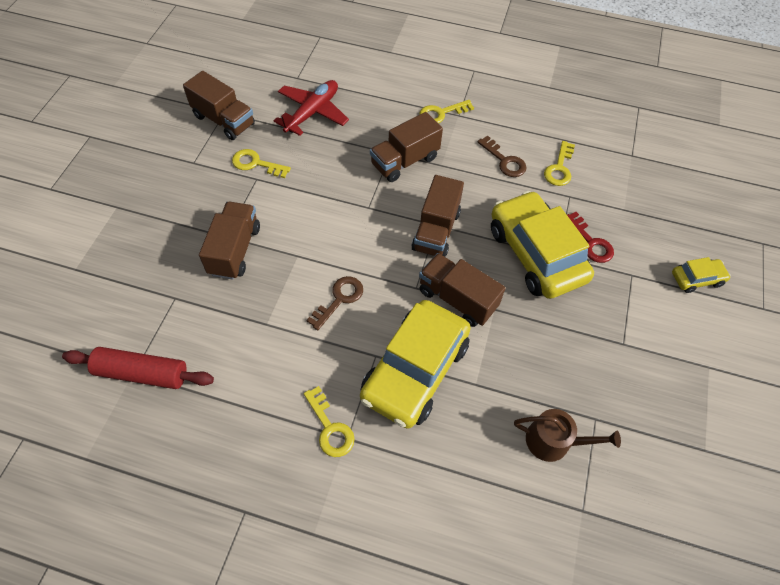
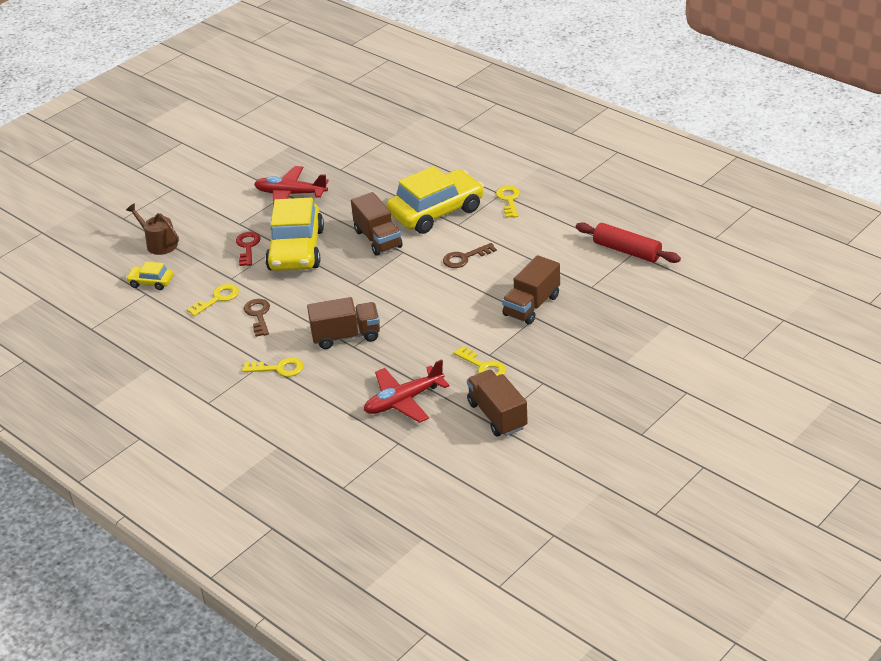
camera: 150 degrees left, 20 degrees down
brown truck [412,175,464,257] -> none
brown watering can [514,409,621,462] -> brown watering can moved to [126,203,179,255]
yellow car [672,257,731,293] -> yellow car moved to [126,262,173,290]
none -> red plane [254,166,329,206]

